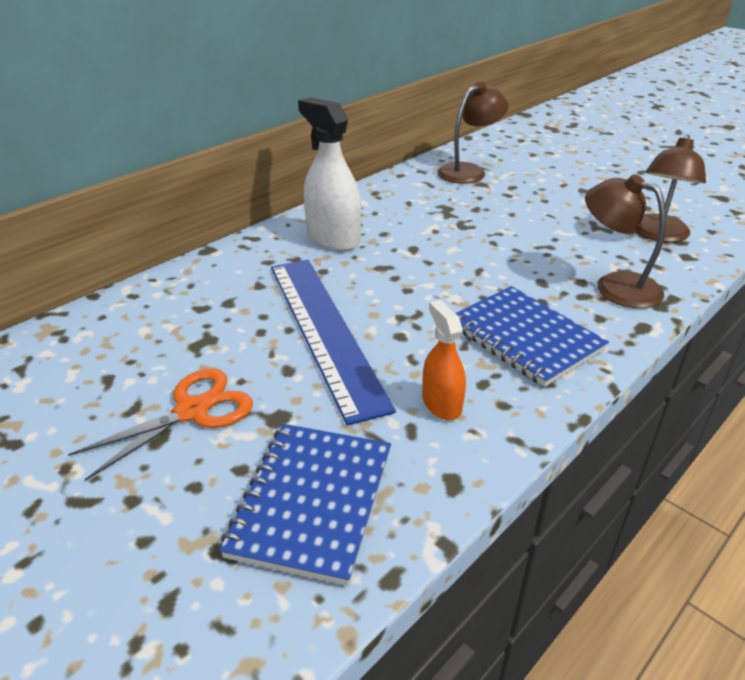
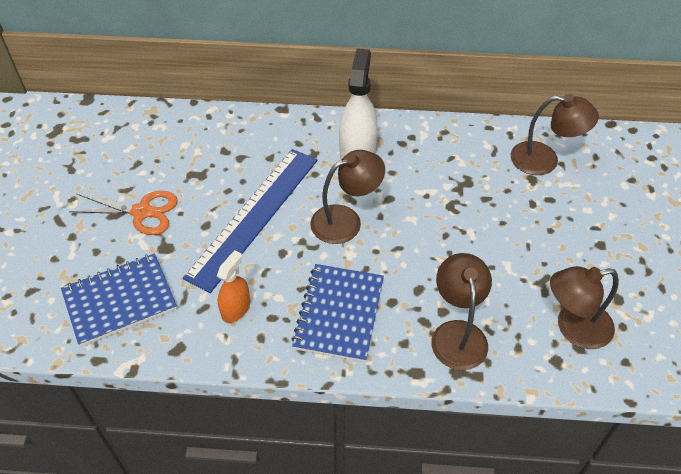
camera: 50 degrees right, 15 degrees up
none -> brown lamp [310,150,385,244]

